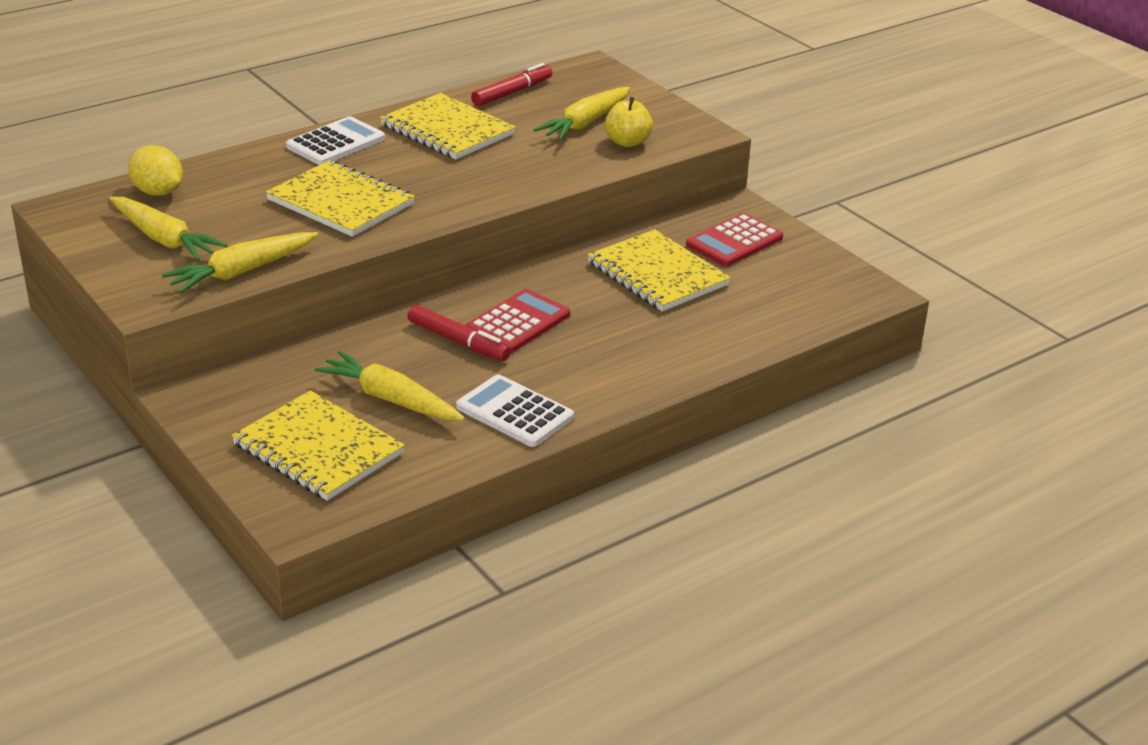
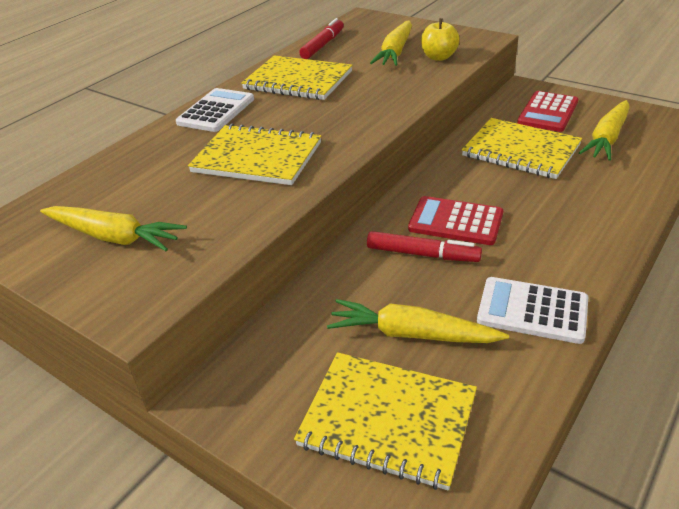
camera: 15 degrees left, 5 degrees up
yellow lemon [128,145,183,196] -> none
yellow carrot [161,232,318,293] -> yellow carrot moved to [579,100,630,161]
red calculator [465,289,570,353] -> red calculator turned 90 degrees counterclockwise [408,196,503,245]

